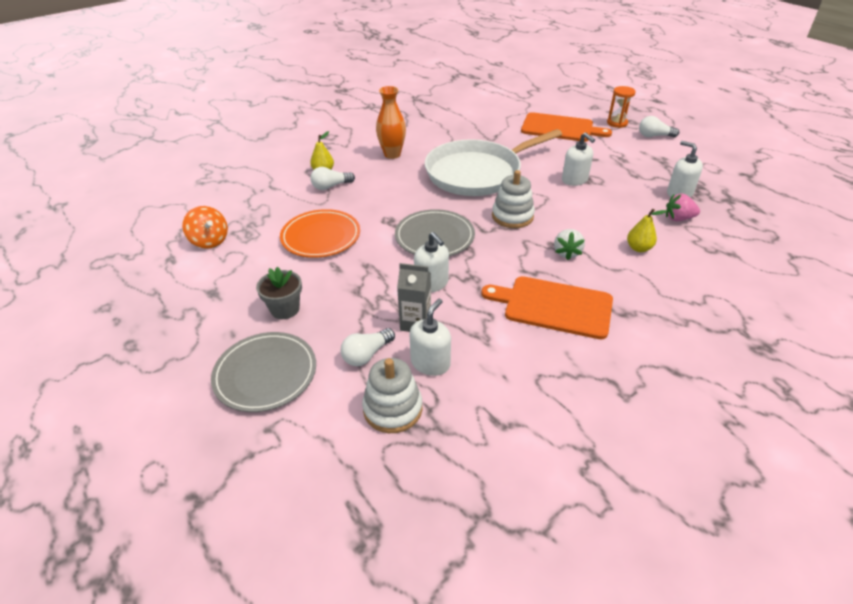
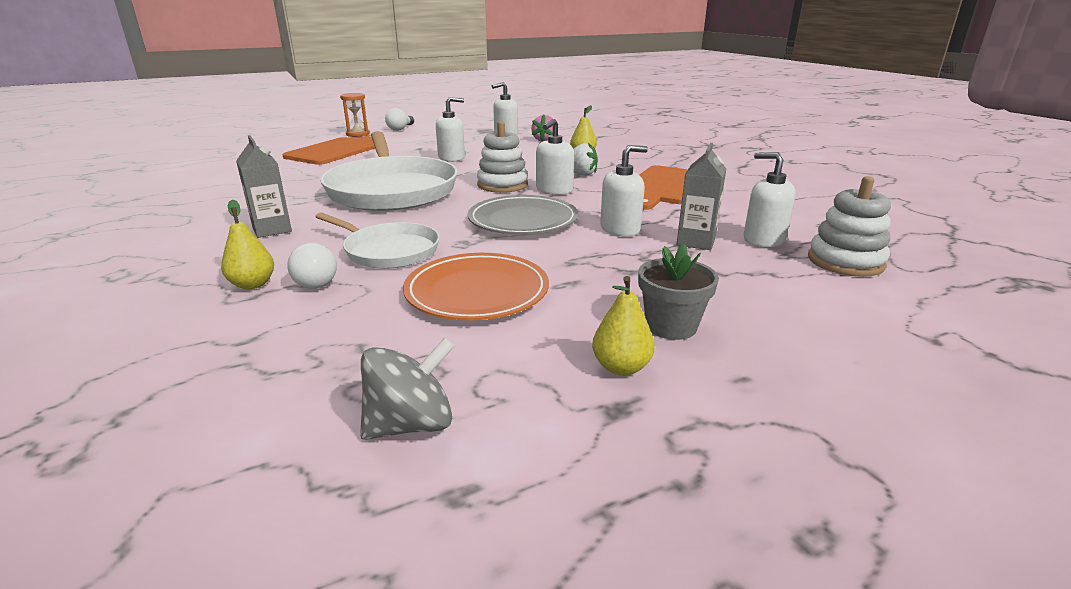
camera: 80 degrees left, 15 degrees down
orange spinning top [182,206,228,249] -> grey spinning top [360,338,454,440]
grey plate [211,332,316,412] -> none
white light bulb [341,328,395,366] -> none
orange vase [376,86,406,159] -> grey carton [236,135,292,238]
none -> white pan [315,213,440,269]
none -> white soap dispenser [536,119,574,195]
none -> yellow pear [592,276,655,376]

